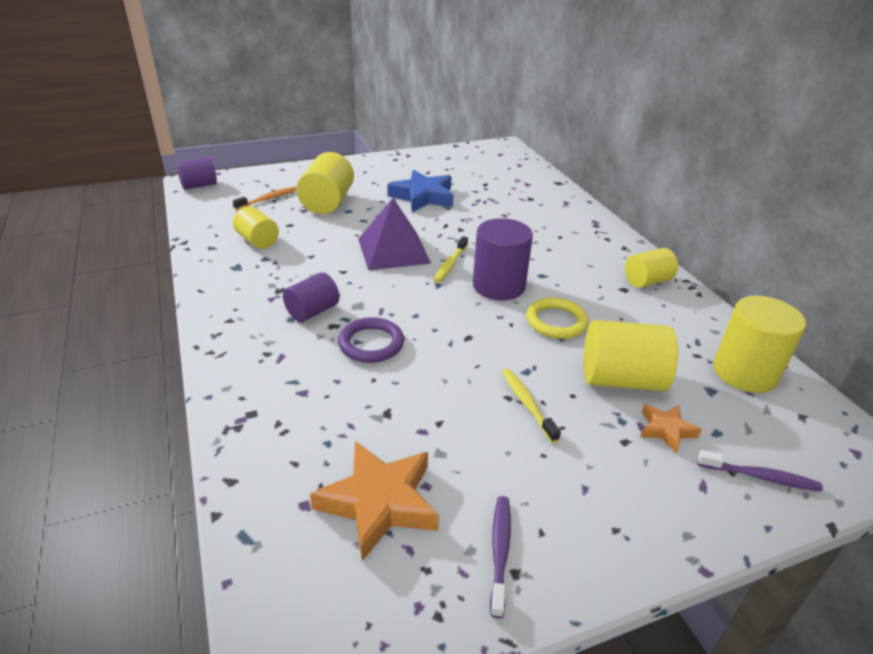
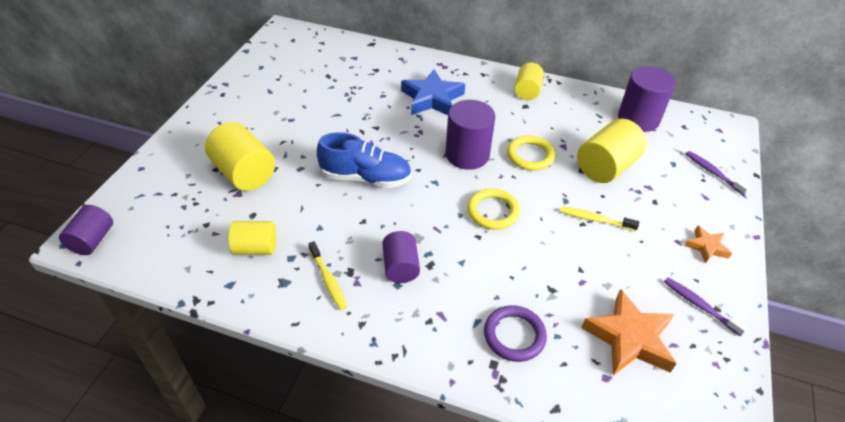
camera: 50 degrees left, 10 degrees up
orange toothbrush [233,187,296,210] -> none
purple ring [338,317,404,363] -> purple ring moved to [484,305,547,362]
purple pyramid [358,198,431,270] -> blue shoe [317,132,412,188]
blue star [387,170,453,212] -> blue star moved to [401,70,465,115]
yellow toothbrush [433,236,468,283] -> yellow toothbrush moved to [308,241,347,310]
orange star [640,404,702,453] -> orange star moved to [685,225,732,264]
purple toothbrush [697,450,823,492] -> purple toothbrush turned 90 degrees counterclockwise [686,151,751,196]
yellow cylinder [713,296,806,393] -> purple cylinder [618,67,675,132]
none -> yellow ring [467,189,520,230]

